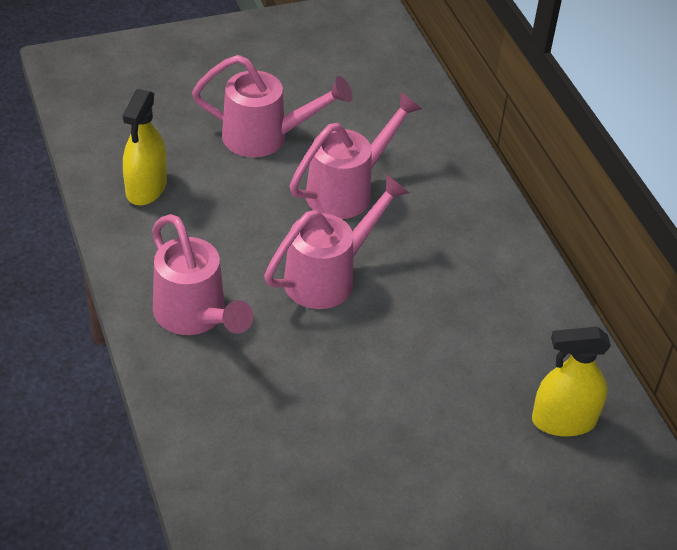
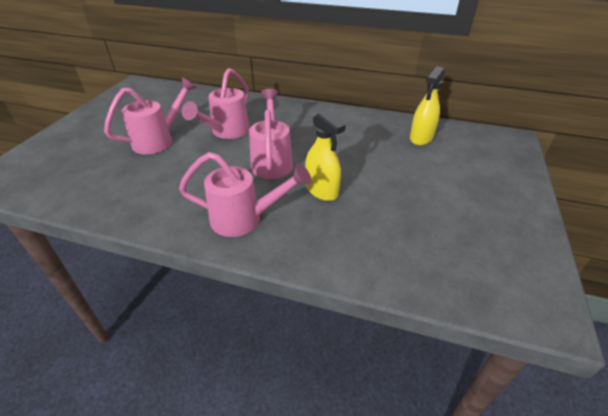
camera: 50 degrees left, 5 degrees down
yellow spray bottle [123,89,167,205] -> yellow spray bottle moved to [305,110,346,201]
pink watering can [289,92,422,219] -> pink watering can turned 150 degrees counterclockwise [182,68,250,139]

